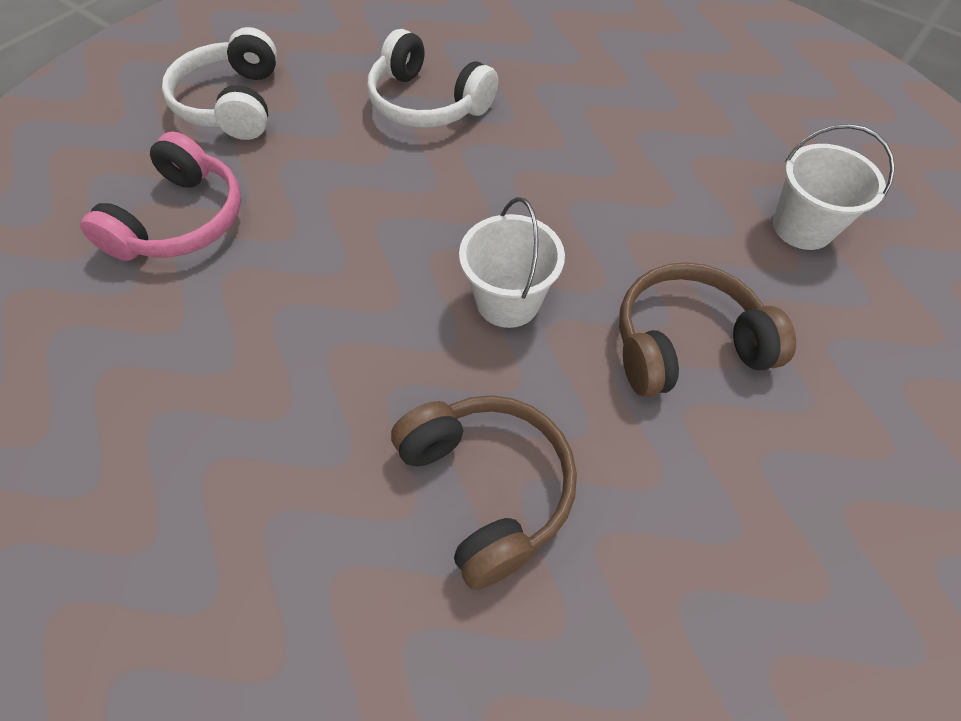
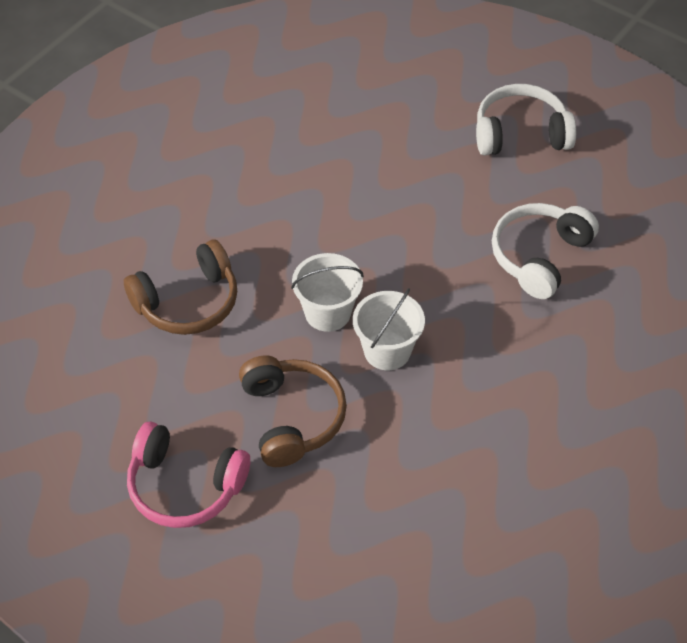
camera: 90 degrees right, 5 degrees down
pink headphones [80,131,241,261] -> pink headphones moved to [127,422,250,528]
white bucket [773,124,895,250] -> white bucket moved to [353,288,425,370]

